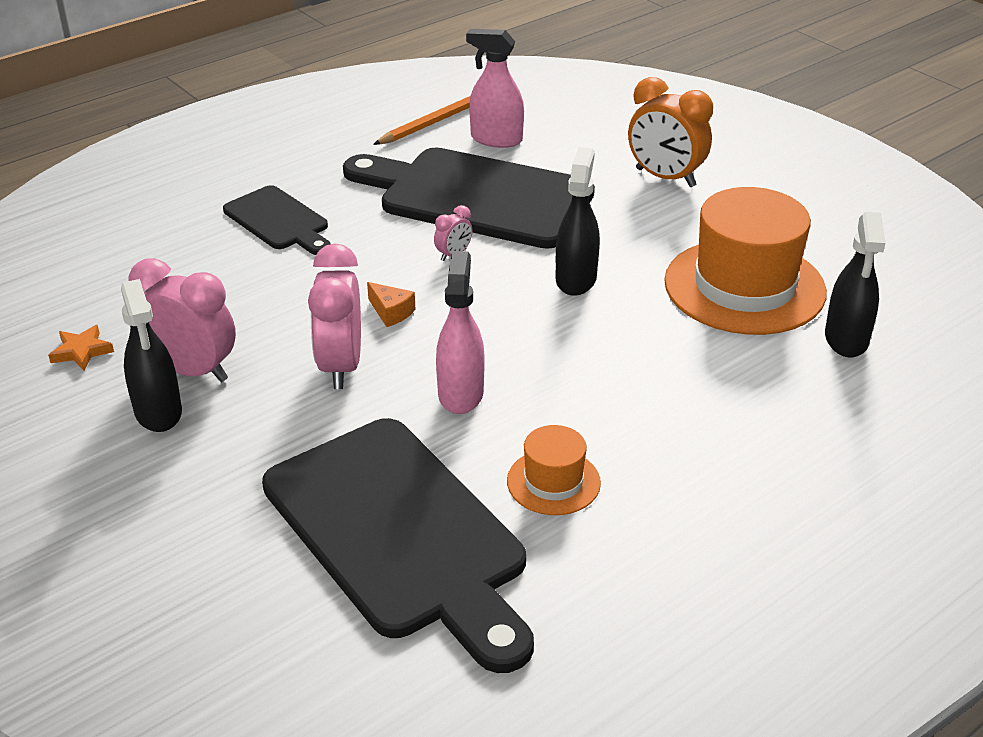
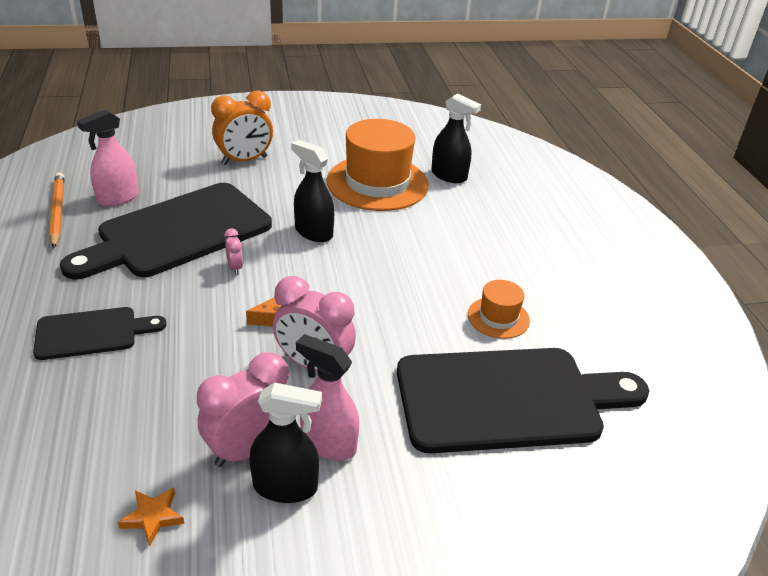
camera: 65 degrees left, 0 degrees up
pink spray bottle [436,251,484,414] -> pink spray bottle moved to [296,334,359,461]

